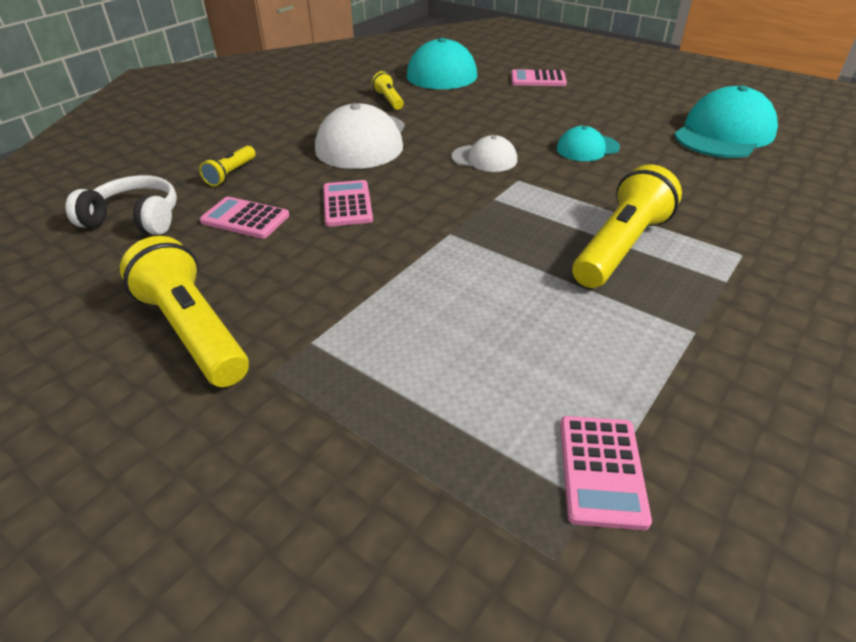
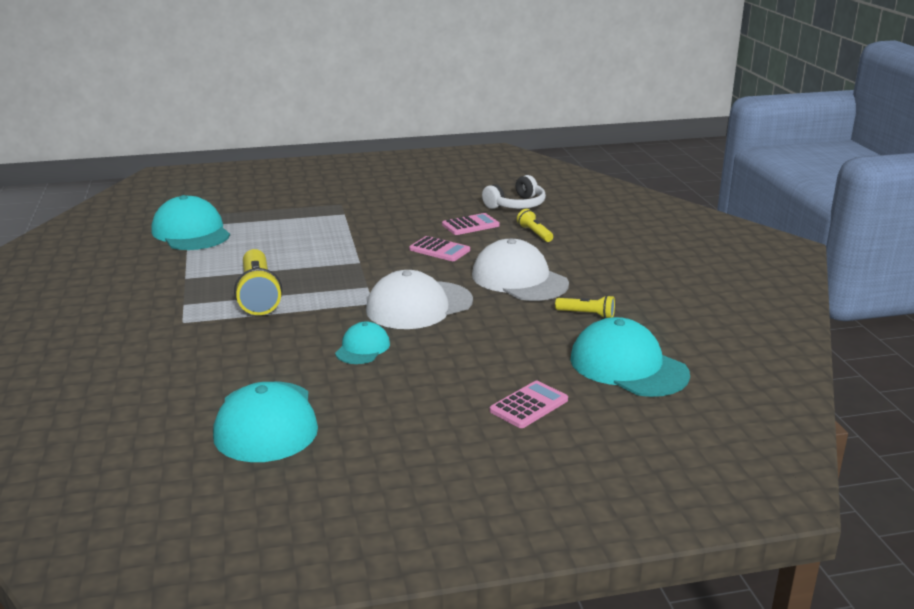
camera: 130 degrees right, 15 degrees down
yellow flashlight [120,236,249,387] -> none
white cap [451,135,517,172] -> white cap [366,270,473,329], size x1.85
pink calculator [560,416,652,530] -> turquoise cap [151,195,230,250]

